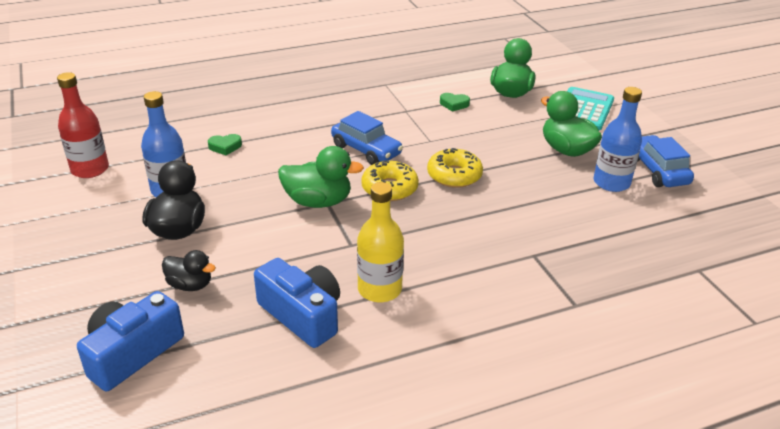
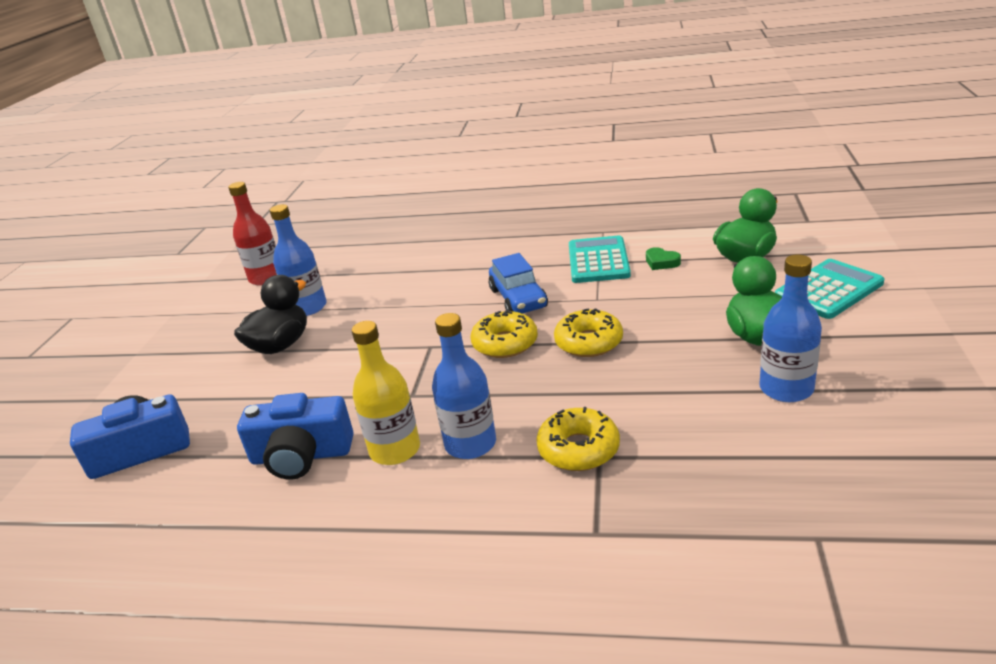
camera: 35 degrees right, 5 degrees down
black duck [162,250,216,291] -> none
green heart [208,134,242,156] -> none
blue camera [254,258,340,348] -> blue camera turned 105 degrees clockwise [237,393,354,479]
green duck [278,146,364,208] -> none
blue car [638,135,694,187] -> none
none -> blue bottle [432,313,496,459]
none -> yellow donut [536,407,620,471]
none -> turquoise calculator [569,236,631,283]

